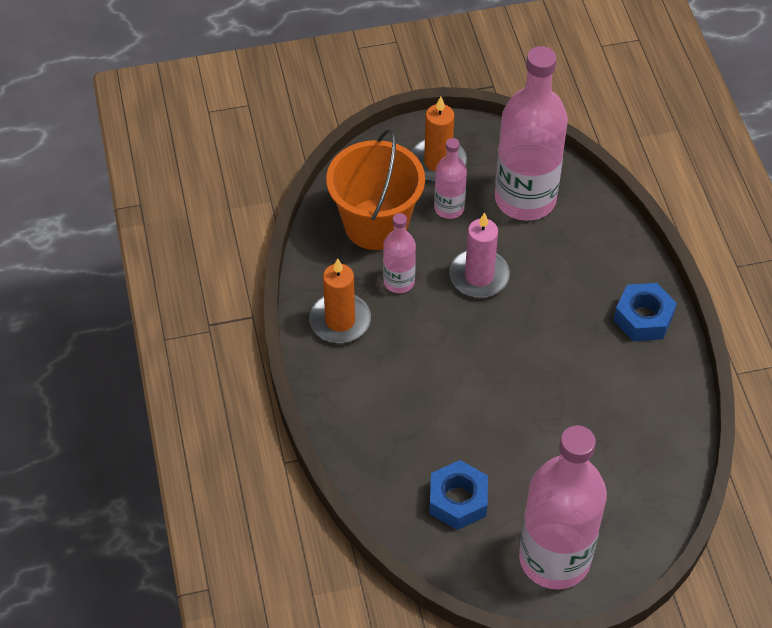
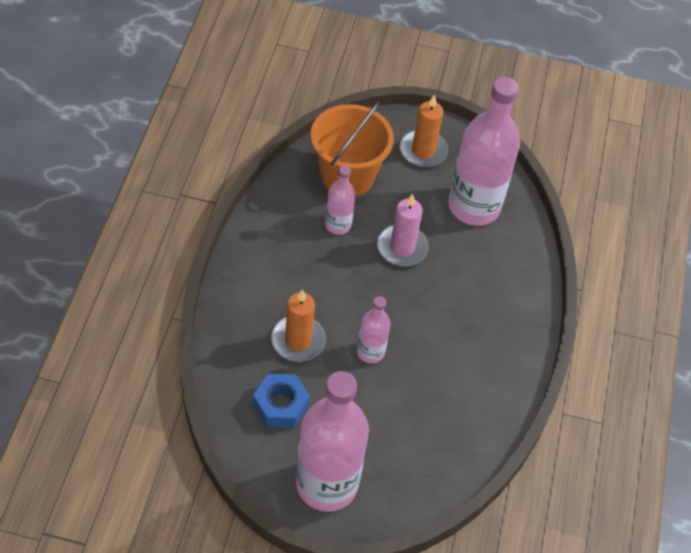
camera: 20 degrees right, 0 degrees up
orange candle [309,258,371,343] -> orange candle moved to [271,289,326,362]
pink bottle [434,138,467,219] -> pink bottle moved to [357,296,391,363]
blue nut [614,283,677,341] -> none

